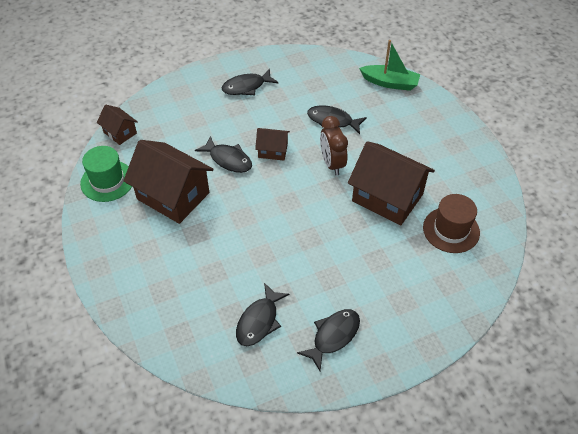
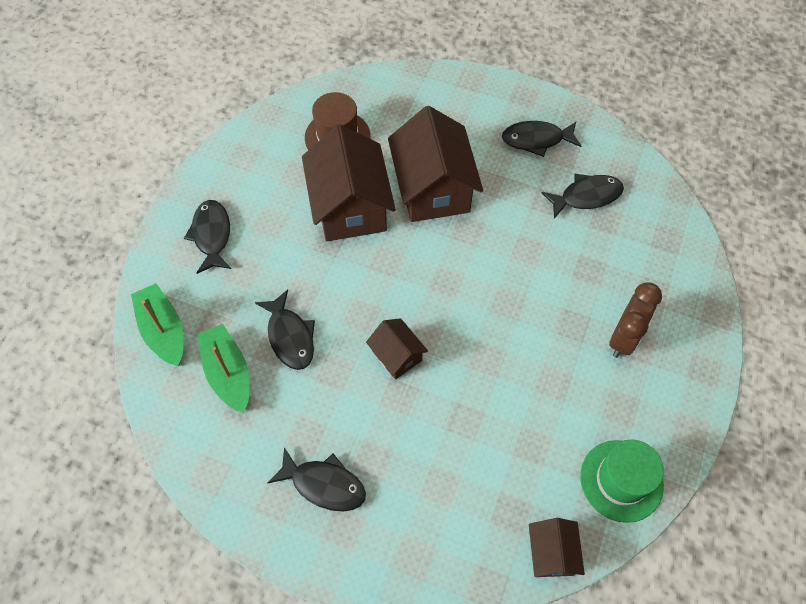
camera: 135 degrees left, 10 degrees up
brown house [123,140,214,224] -> brown house moved to [388,106,483,222]
black fish [195,136,252,173] -> black fish moved to [184,200,231,274]
brown clock [320,116,348,176] -> brown clock moved to [609,282,662,358]
none -> green boat [197,324,250,413]

